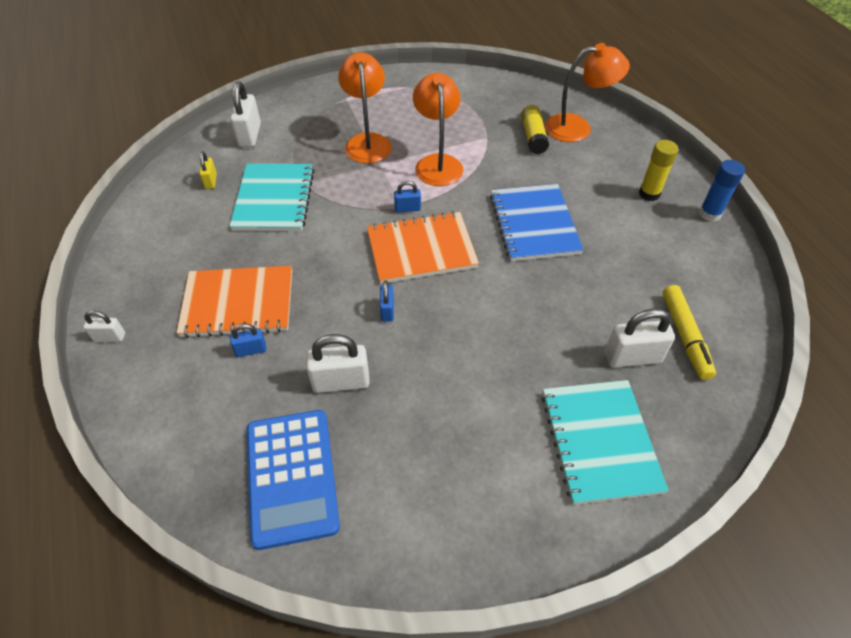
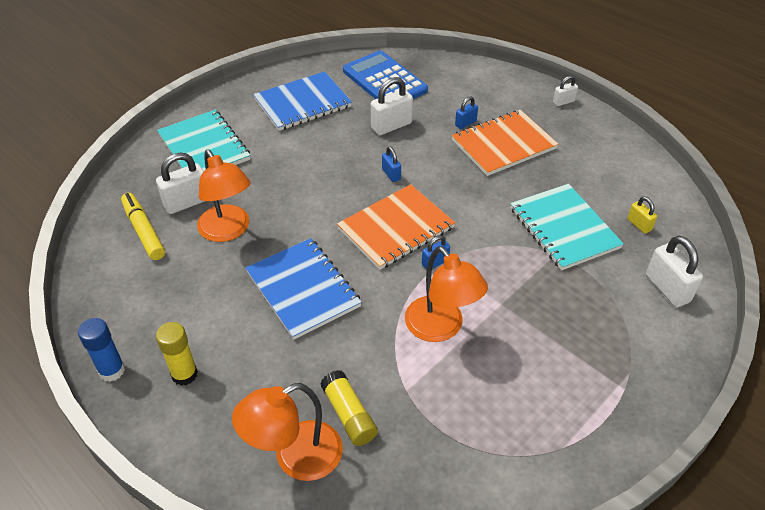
camera: 155 degrees right, 5 degrees down
orange lamp [338,52,392,163] -> orange lamp moved to [197,150,250,242]
none -> blue notebook [253,71,352,131]

